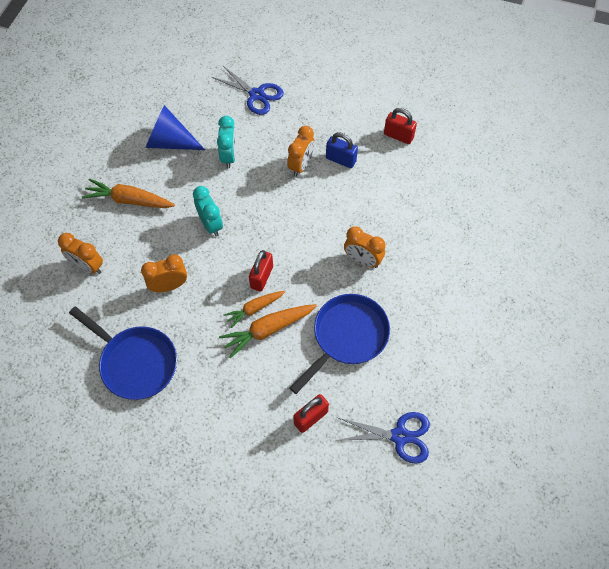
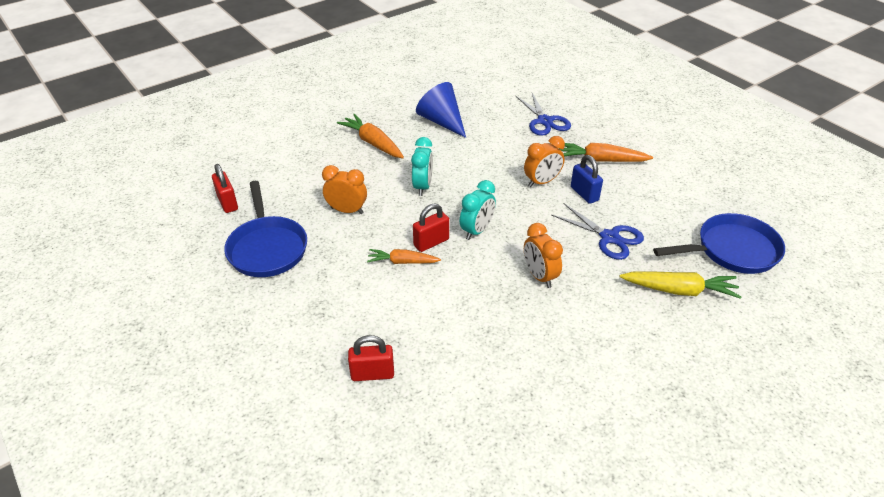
camera: 35 degrees right, 20 degrees down
orange clock [58,233,103,274] -> none
turquoise clock [217,116,237,168] -> turquoise clock moved to [460,180,496,240]
orange carrot [219,304,317,358] -> orange carrot moved to [560,143,653,162]
blue pan [290,294,390,394] -> blue pan moved to [653,213,785,274]
blue scissors [335,412,430,464] -> blue scissors moved to [551,204,644,260]
red padlock [384,108,417,144] -> red padlock moved to [212,164,238,213]
none -> yellow carrot [620,272,742,299]

